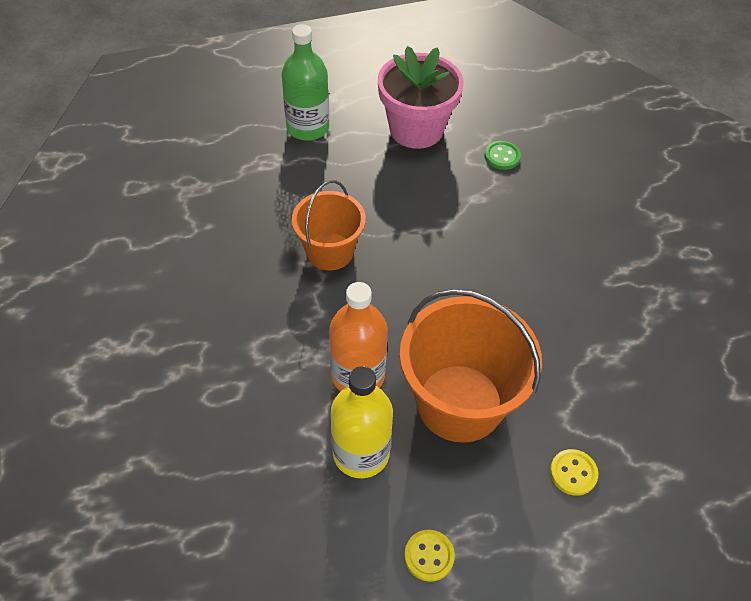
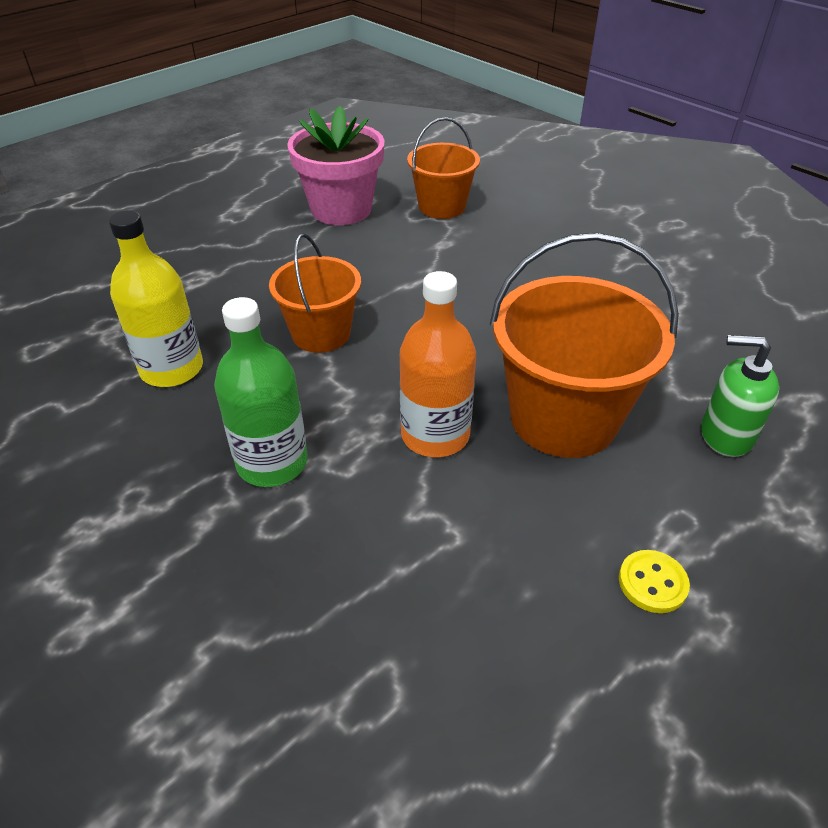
camera: 25 degrees left, 10 degrees down
green bottle [282,24,329,141] -> green bottle moved to [214,297,308,487]
yellow bottle [331,366,393,478] -> yellow bottle moved to [109,211,203,387]
green button [485,141,521,170] -> orange bucket [407,117,480,219]
yellow button [550,449,598,496] -> green soap dispenser [701,335,779,457]

